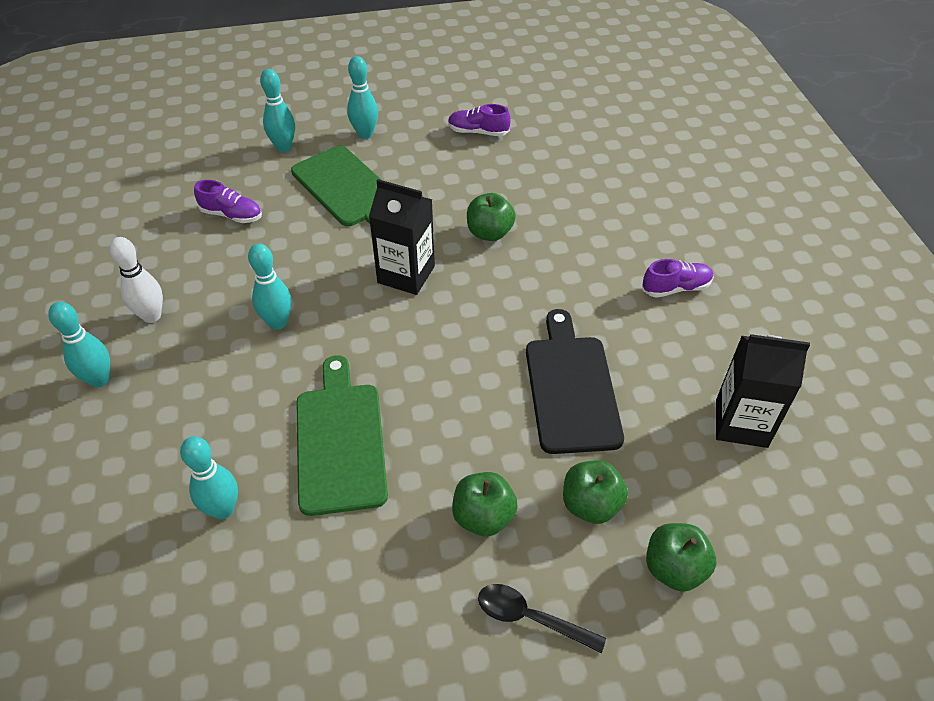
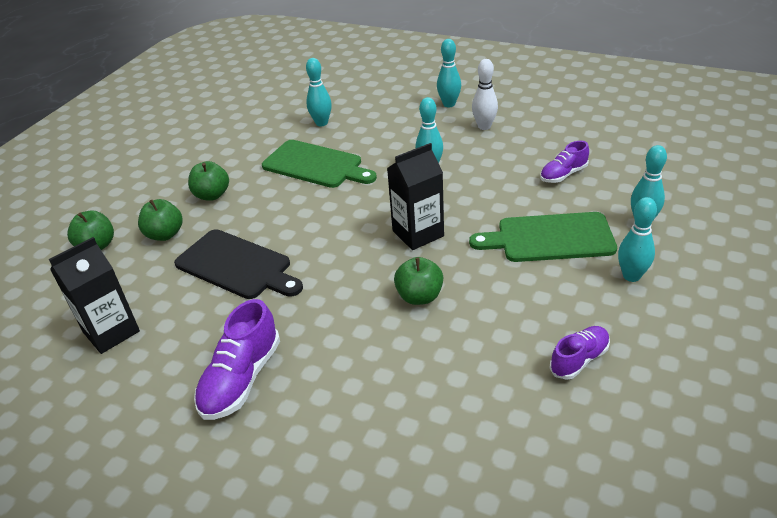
camera: 130 degrees right, 10 degrees down
black spoon [478,584,606,653] -> none
purple shoe [642,259,713,298] -> purple shoe [194,299,280,420], size x1.59

